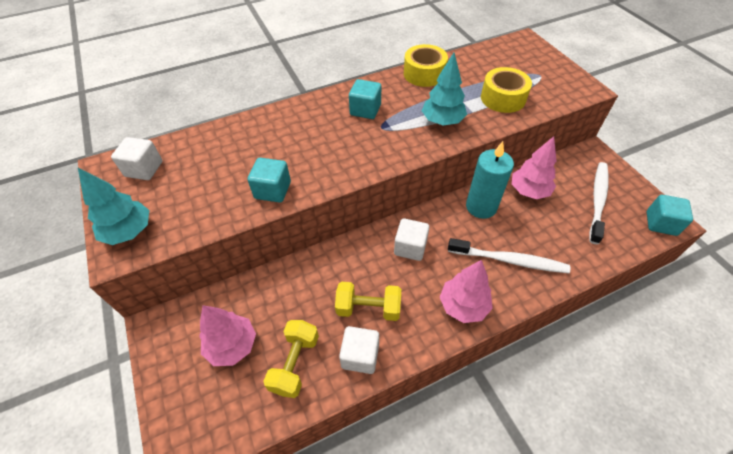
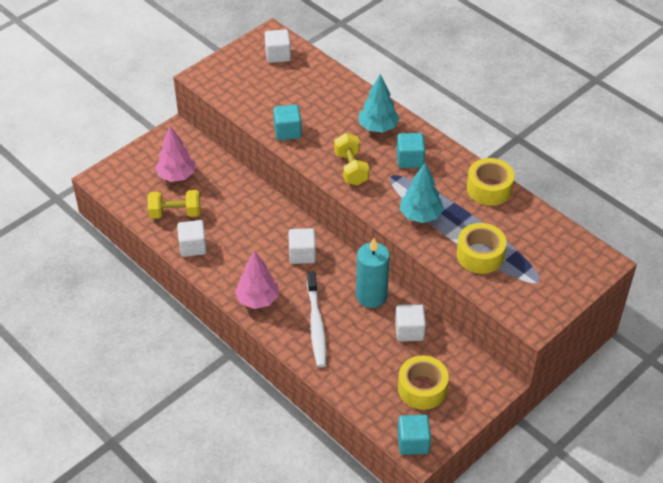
camera: 70 degrees right, 5 degrees down
turquoise tree [78,168,149,245] -> turquoise tree moved to [359,74,399,133]
yellow dumbbell [335,282,401,321] -> yellow dumbbell moved to [334,133,369,186]
pink tree [512,136,556,199] -> white cube [395,304,426,341]
white toothbrush [589,162,609,244] -> yellow tape [398,355,449,410]

